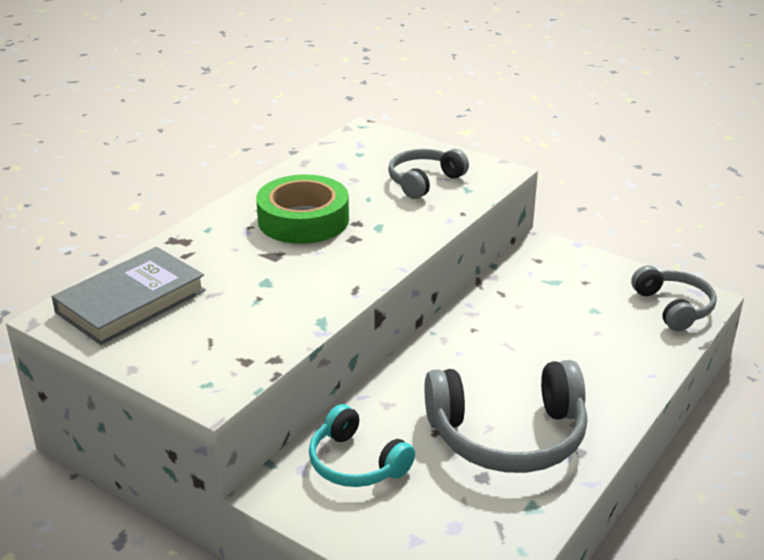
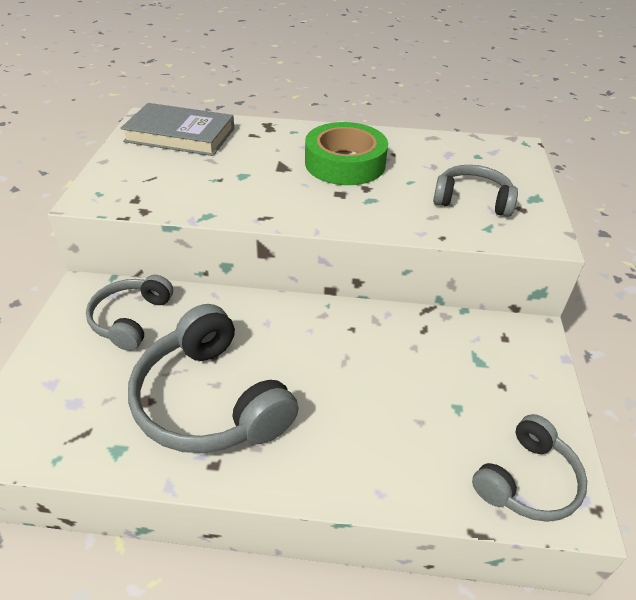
camera: 60 degrees right, 10 degrees up
turquoise headphones [309,404,415,487] -> grey headphones [86,275,173,351]

